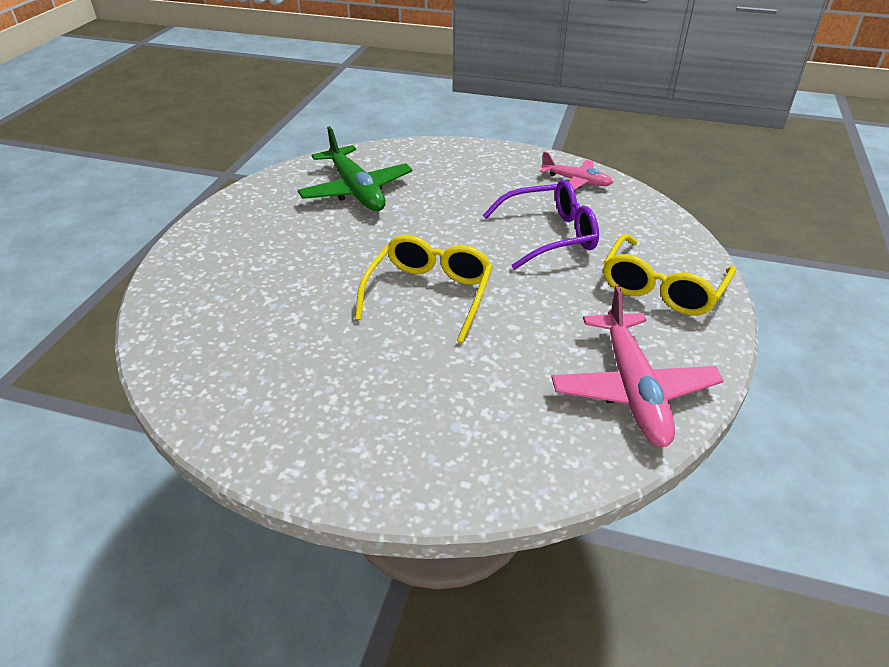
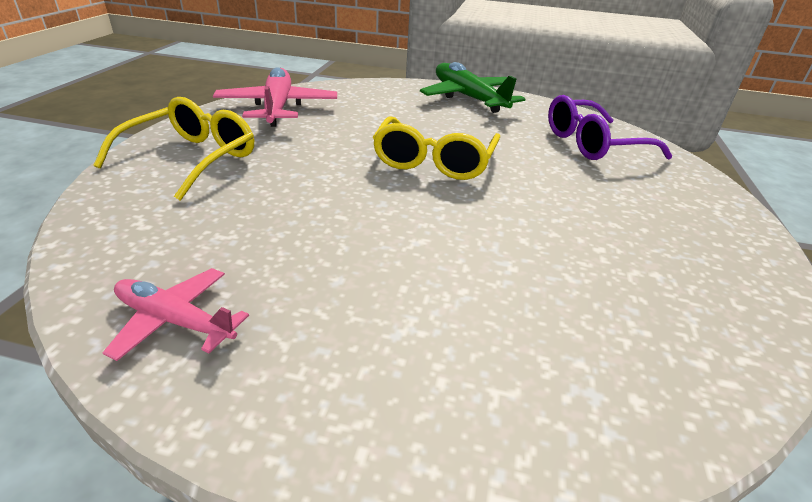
camera: 175 degrees right, 5 degrees down
green plane [297,126,413,211] -> green plane moved to [420,62,525,113]
purple glasses [483,180,599,270] -> purple glasses moved to [548,95,672,160]

